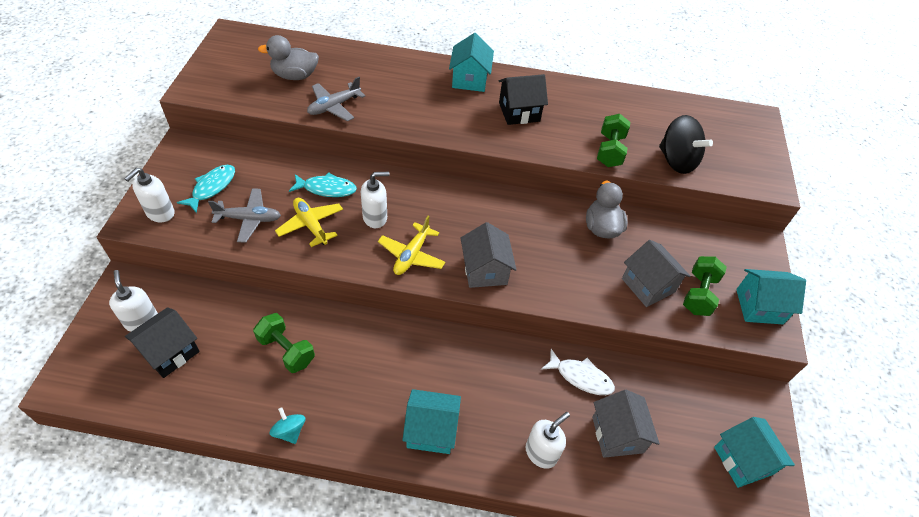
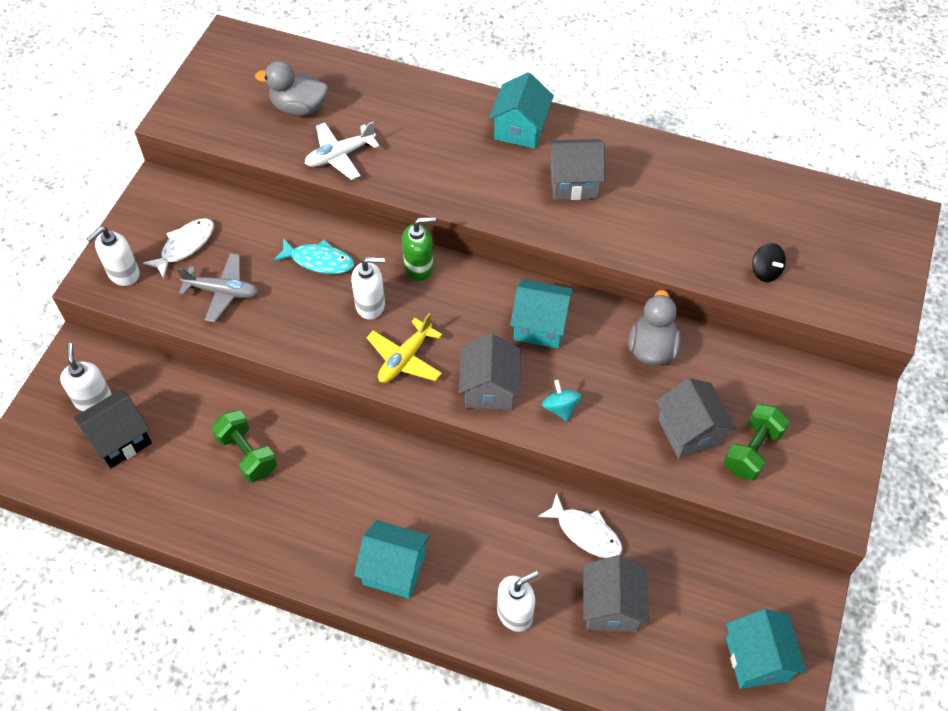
camera: 15 degrees right, 5 degrees up
turquoise fish [177,165,235,213] -> white fish [143,218,214,278]
turquoise spinning top [270,407,305,444] -> turquoise spinning top moved to [542,380,581,421]
yellow plane [275,198,343,247] -> none
grey plane [307,77,365,121] -> white plane [305,121,379,180]
black house [498,74,548,125] -> grey house [549,139,605,200]
green dumbbell [597,114,630,167] -> none
black spinning top [659,115,713,174] -> black spinning top [752,243,786,282], size x0.53
turquoise house [736,269,806,324] -> turquoise house moved to [510,279,573,349]
none -> green soap dispenser [402,217,436,281]

